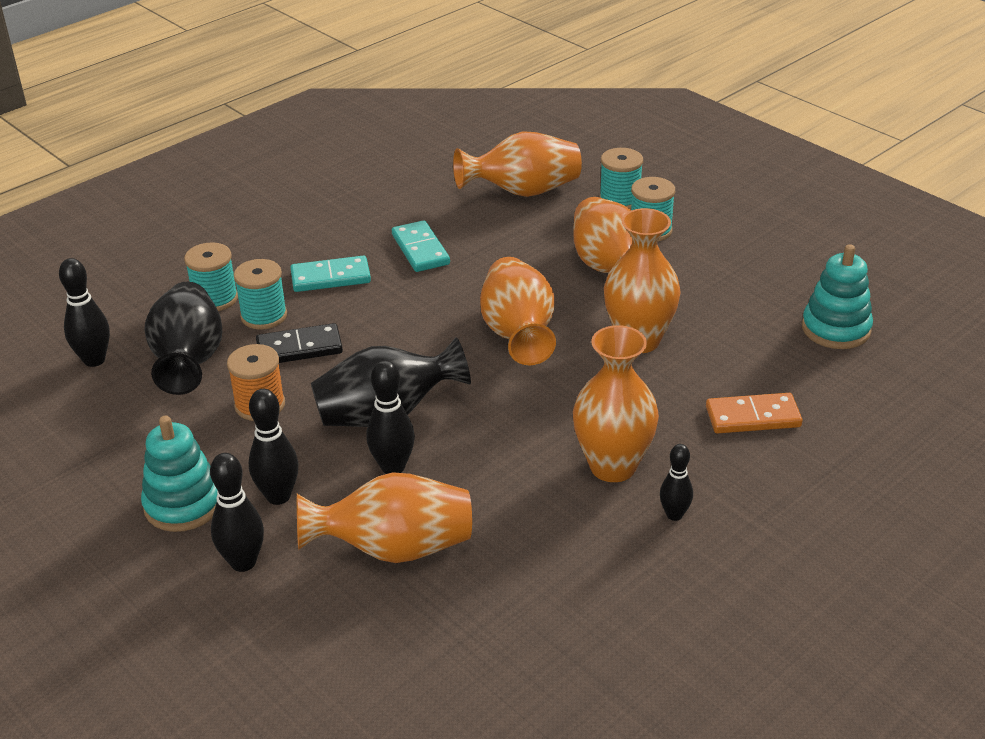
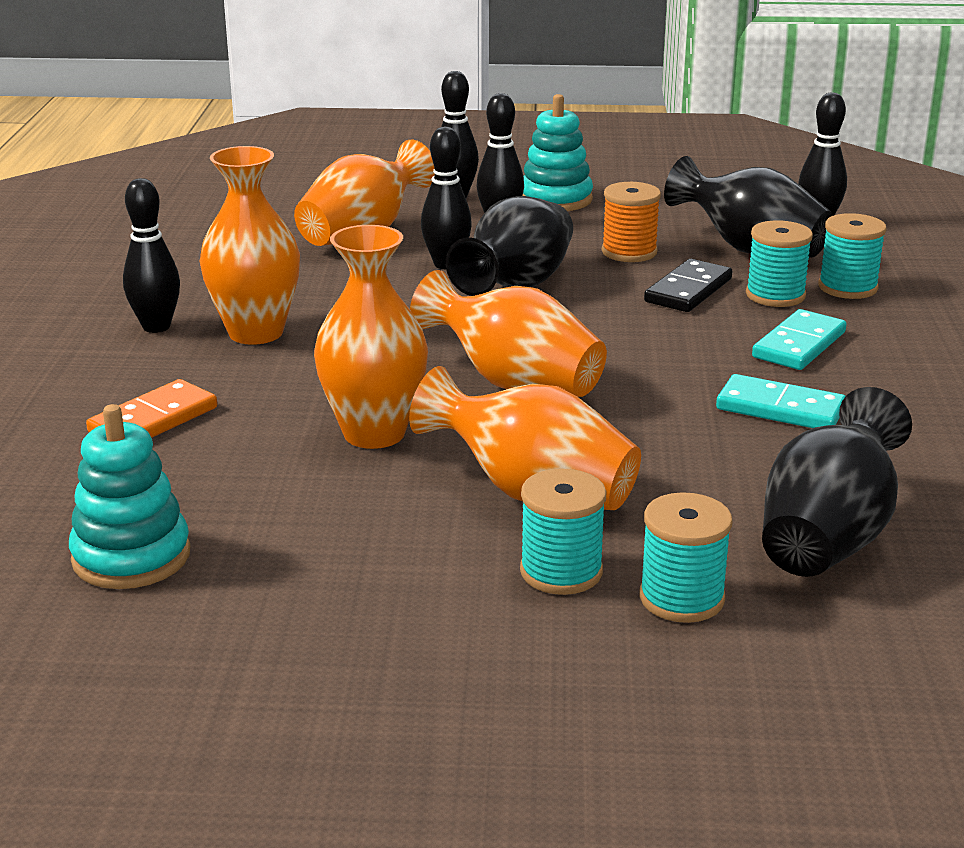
camera: 135 degrees right, 10 degrees down
orange vase [453,131,582,197] -> black vase [762,387,912,577]
black bowling pin [660,444,693,521] -> black bowling pin [123,178,180,333], size x1.51

